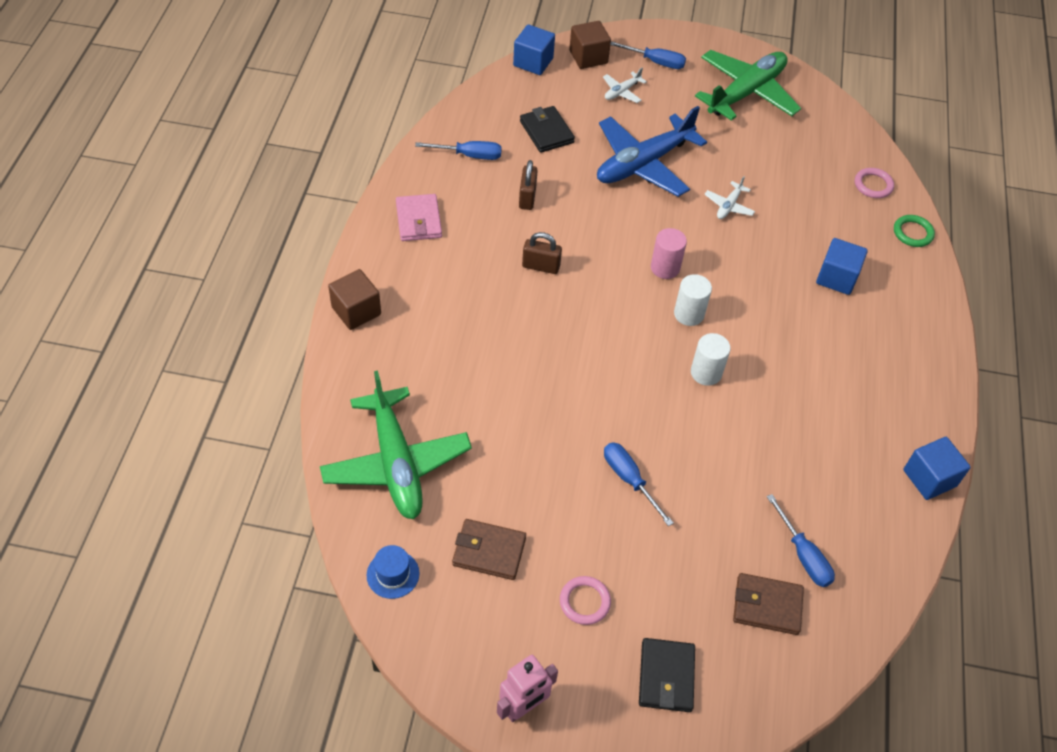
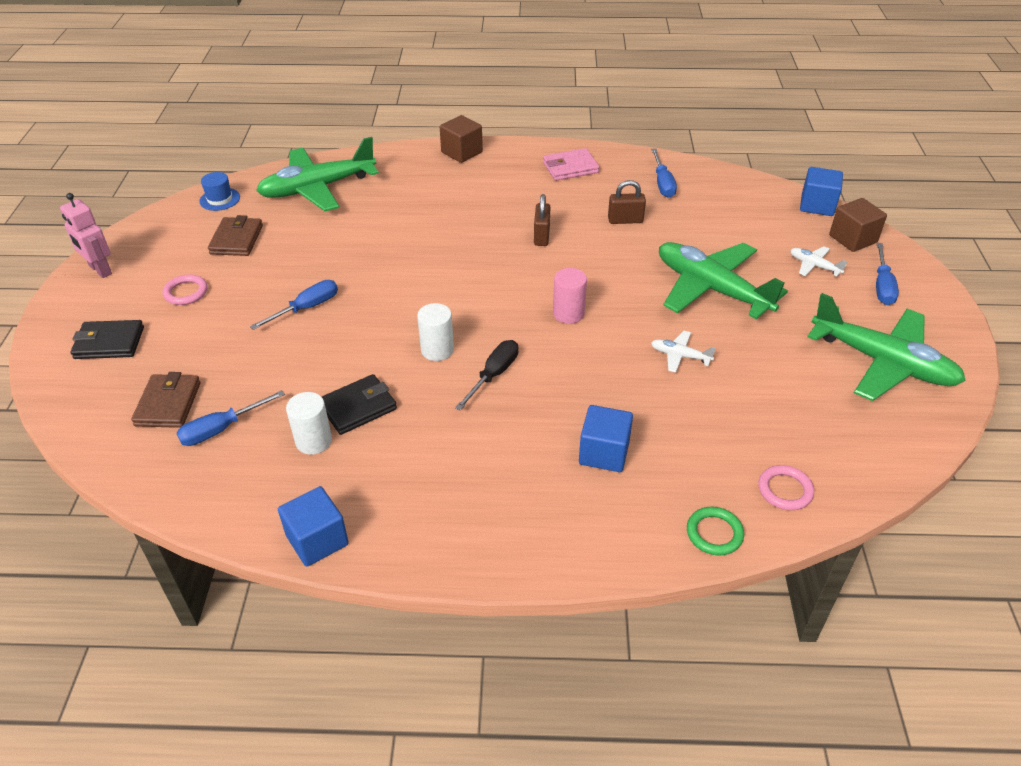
camera: 85 degrees right, 10 degrees down
black wallet [520,106,575,153] -> black wallet moved to [322,374,397,435]
blue plane [597,106,707,197] -> green plane [659,242,788,319]
white cylinder [674,274,712,326] -> white cylinder moved to [286,392,332,455]
none -> black screwdriver [455,340,518,411]

